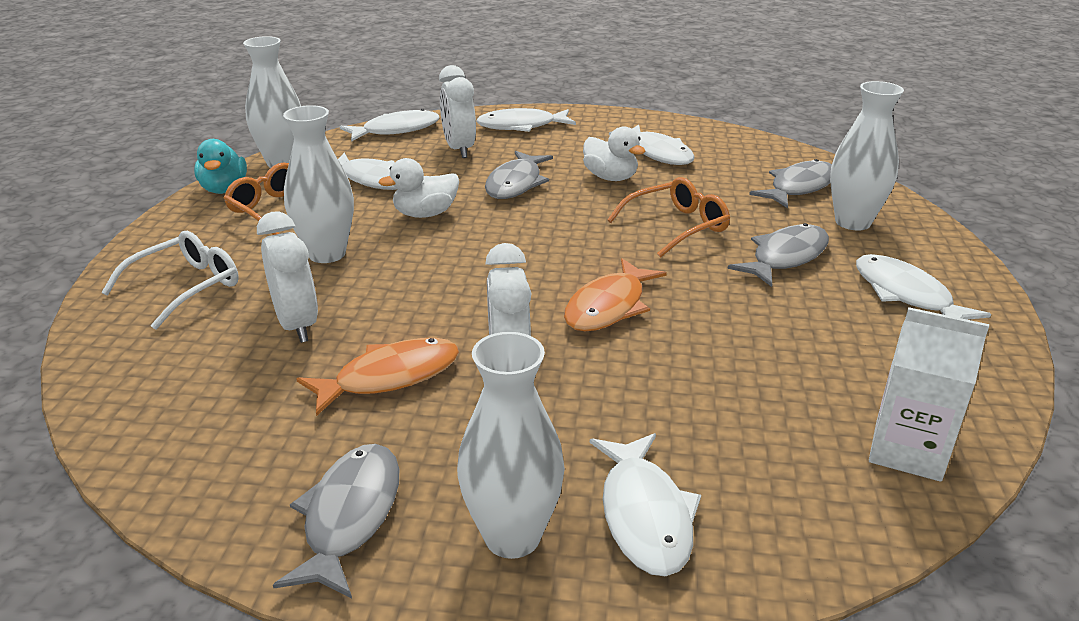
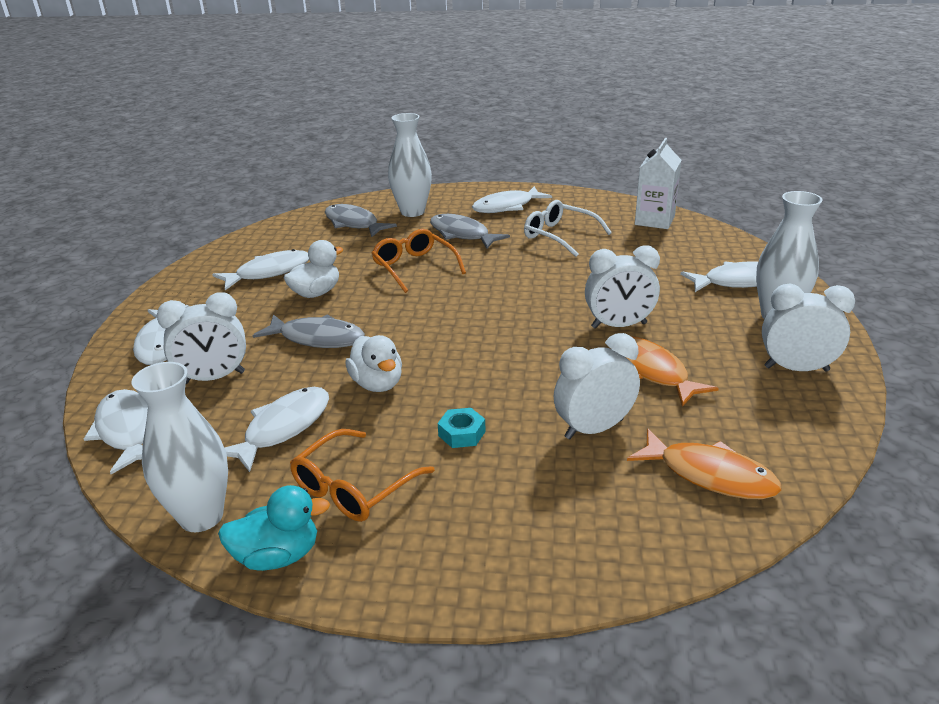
camera: 90 degrees left, 0 degrees up
white glasses [101,231,239,330] -> white glasses moved to [524,200,612,257]
grey fish [273,444,399,598] -> white clock [762,284,855,371]
white vase [283,105,354,263] -> turquoise nut [438,408,486,448]
orange fish [564,259,667,332] -> orange fish moved to [627,428,782,499]

